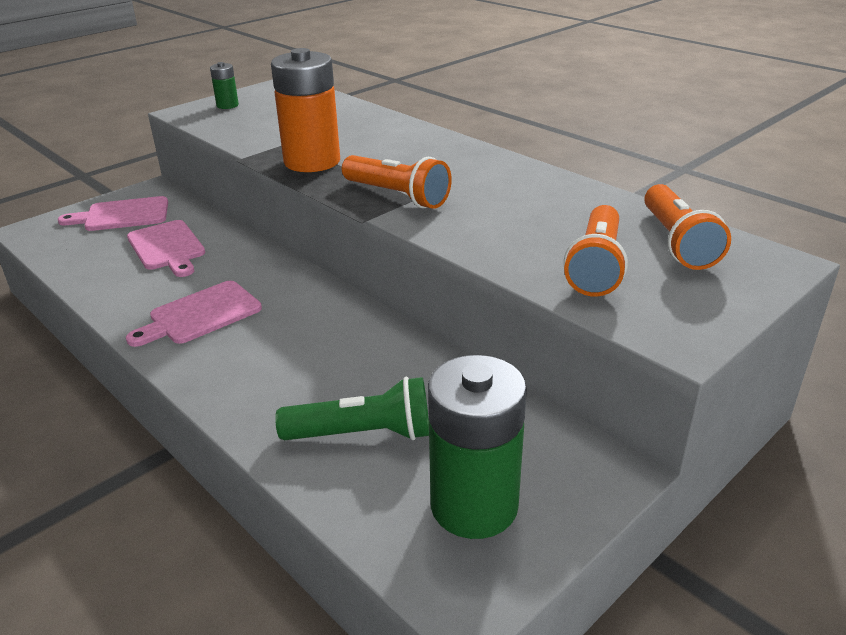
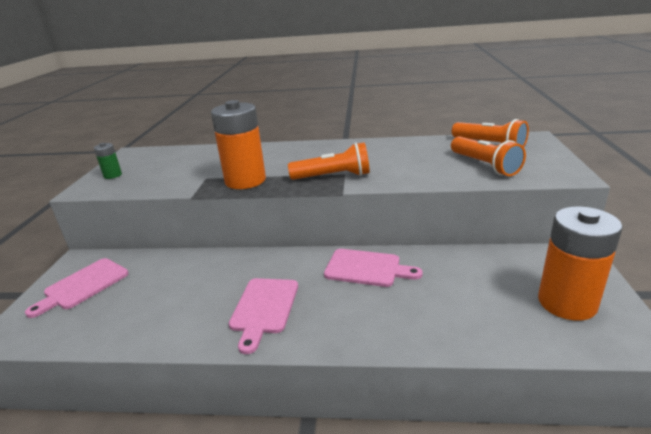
camera: 40 degrees left, 5 degrees down
pink cutting board [127,220,205,277] -> pink cutting board moved to [324,249,423,287]
green flashlight [275,377,429,440] -> none
green battery [428,355,527,539] -> orange battery [538,206,623,321]

